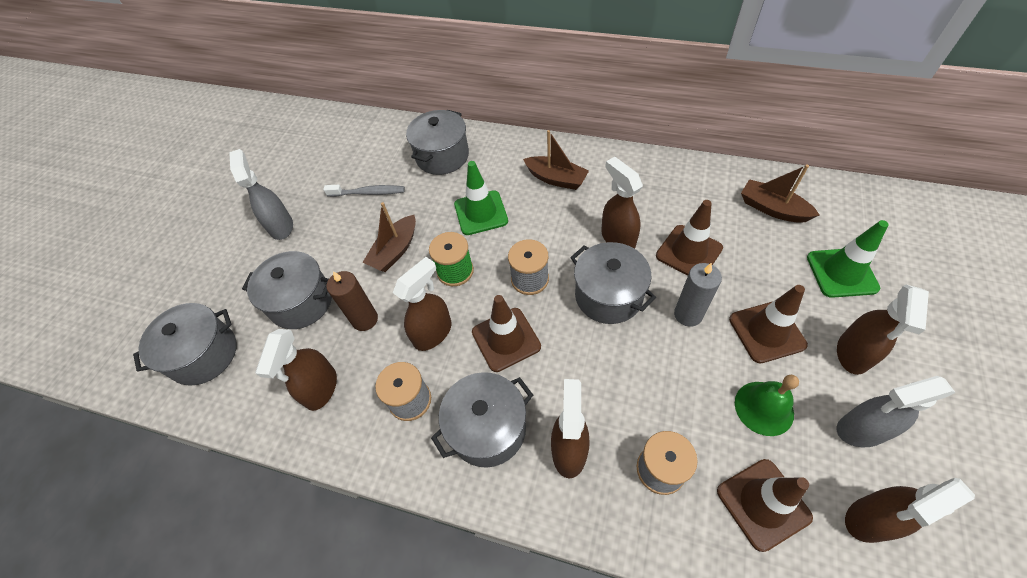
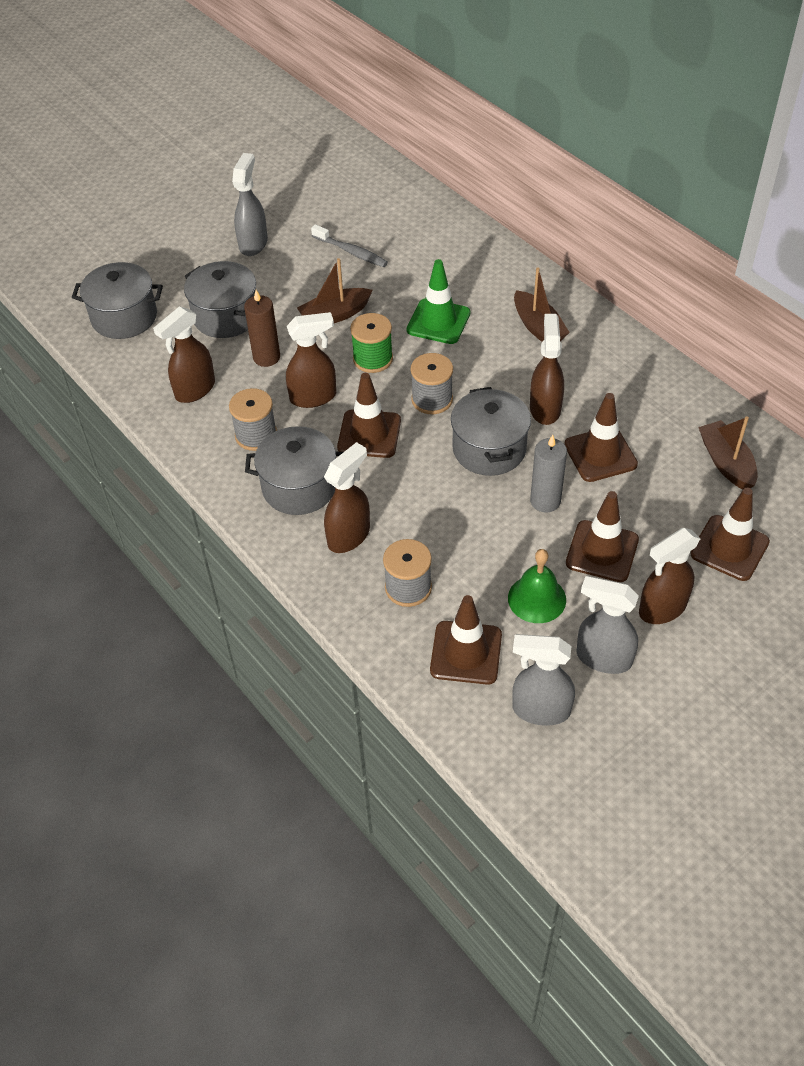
camera: 30 degrees right, 5 degrees down
grey pot [406,110,469,175] -> none
green traffic cone [807,220,888,298] -> brown traffic cone [690,488,770,581]
brown spray bottle [845,478,975,543] -> grey spray bottle [512,634,575,726]

